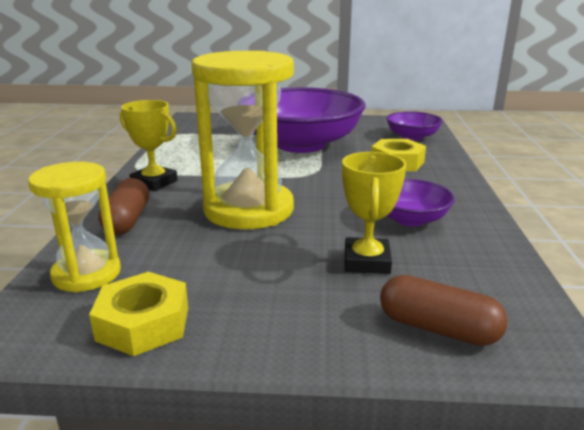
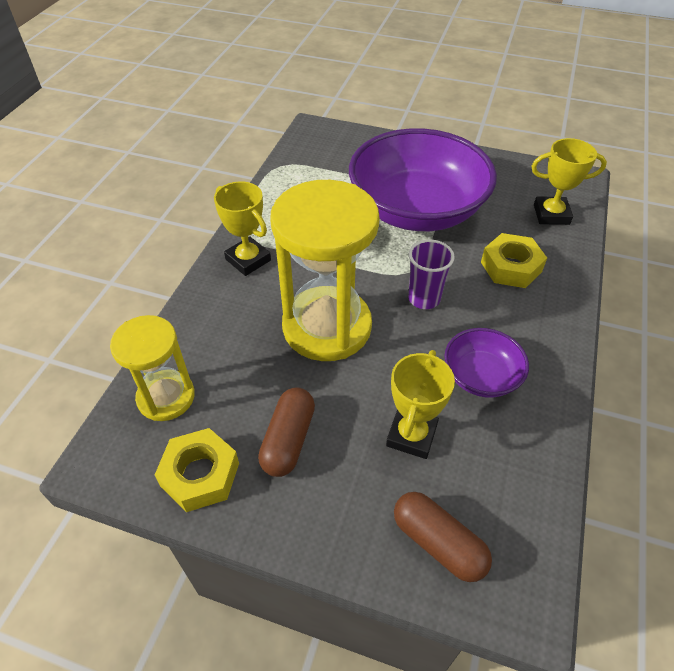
camera: 15 degrees right, 25 degrees up
brown capsule [98,178,149,235] -> brown capsule moved to [258,387,315,477]
purple bowl [386,111,443,141] -> yellow trophy [531,138,607,225]
none -> purple cup [408,240,455,309]

